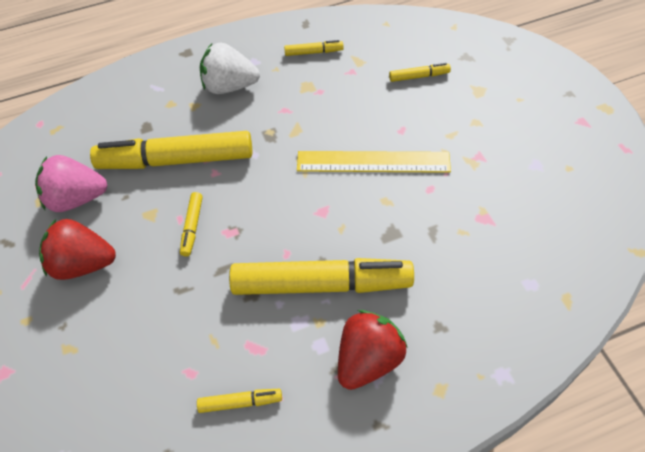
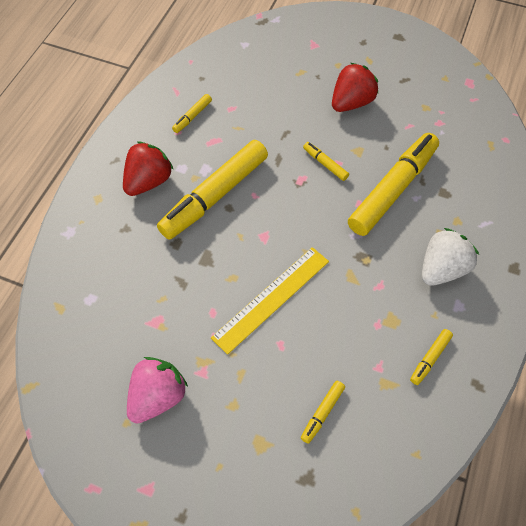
camera: 130 degrees right, 5 degrees up
pink strawberry [35,155,108,212] -> pink strawberry moved to [127,357,188,424]
red strawberry [338,310,408,390] -> red strawberry turned 135 degrees counterclockwise [123,142,174,196]

